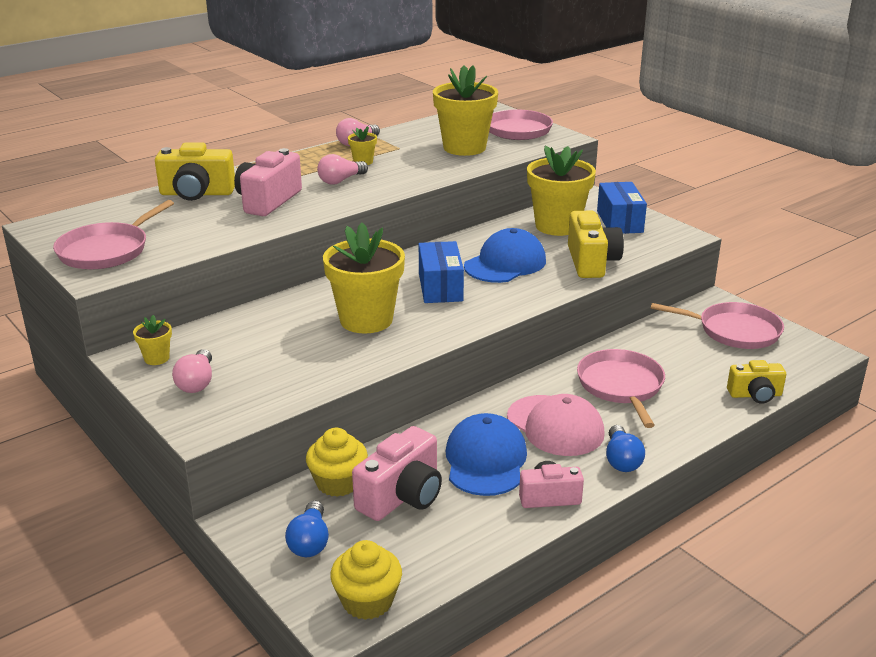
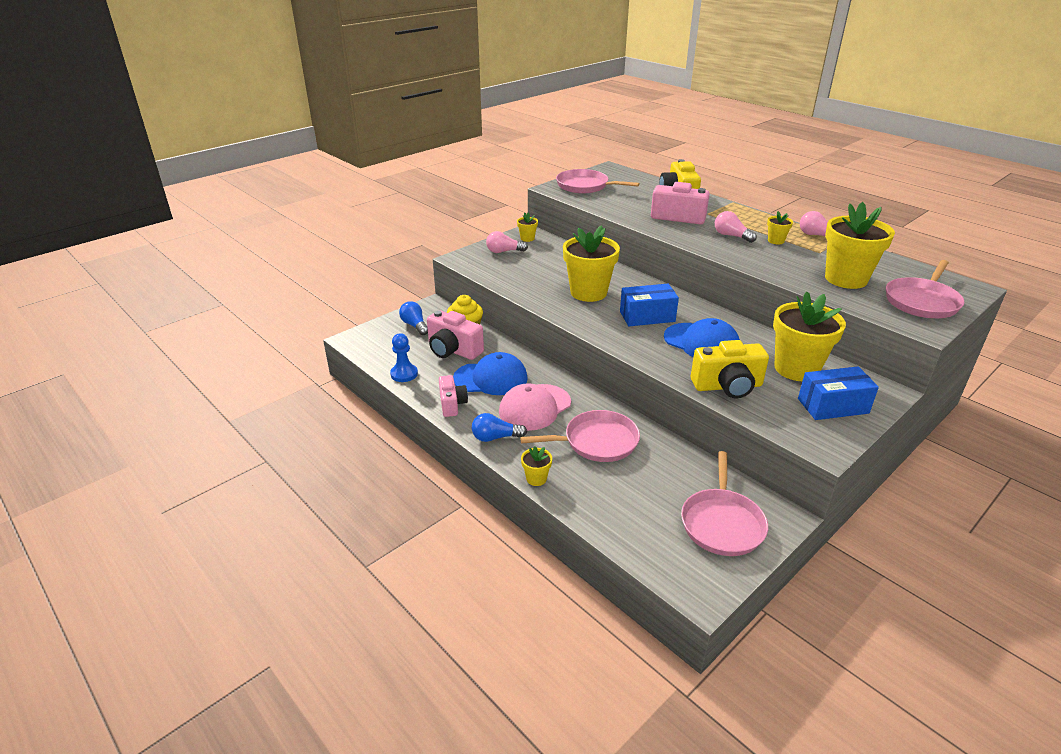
camera: 85 degrees right, 5 degrees up
blue light bulb [285,501,329,557] -> blue light bulb turned 60 degrees clockwise [399,301,428,335]
yellow cupcake [330,540,402,620] -> none
yellow camera [727,360,786,404] -> none
none -> blue pawn [390,333,418,382]
none -> yellow flower pot [521,446,552,486]

